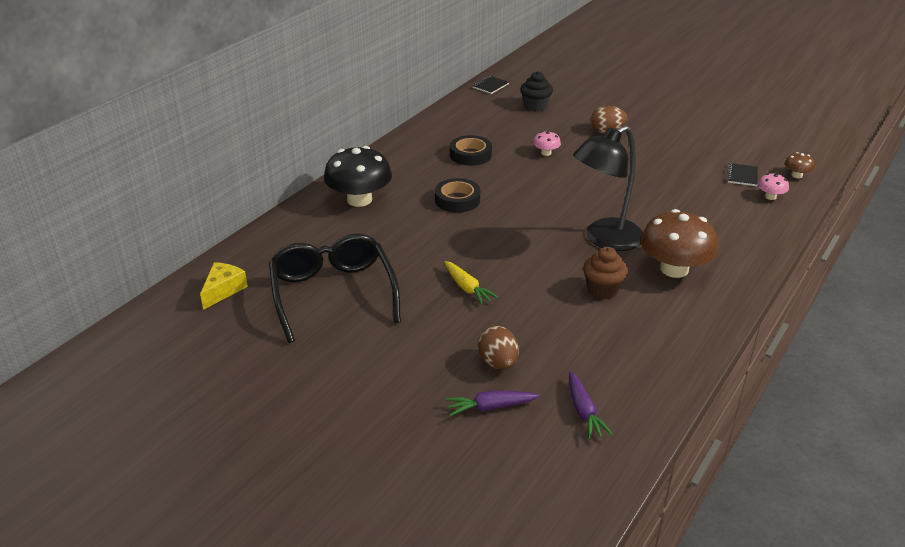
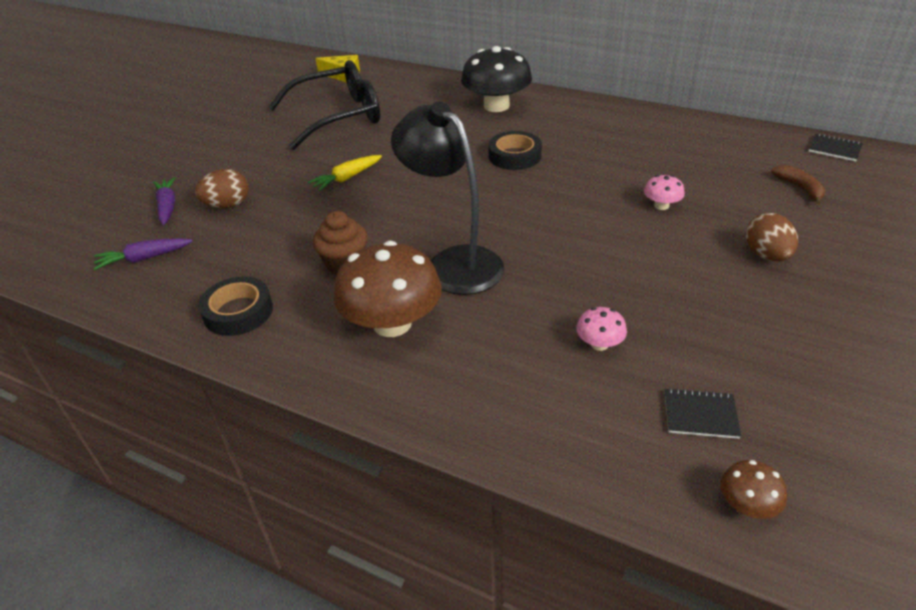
camera: 85 degrees right, 5 degrees up
black tape [450,135,492,166] -> black tape moved to [198,276,273,336]
black cupcake [520,71,553,112] -> brown banana [771,165,825,204]
pink mushroom [758,173,789,200] -> pink mushroom moved to [576,307,627,351]

